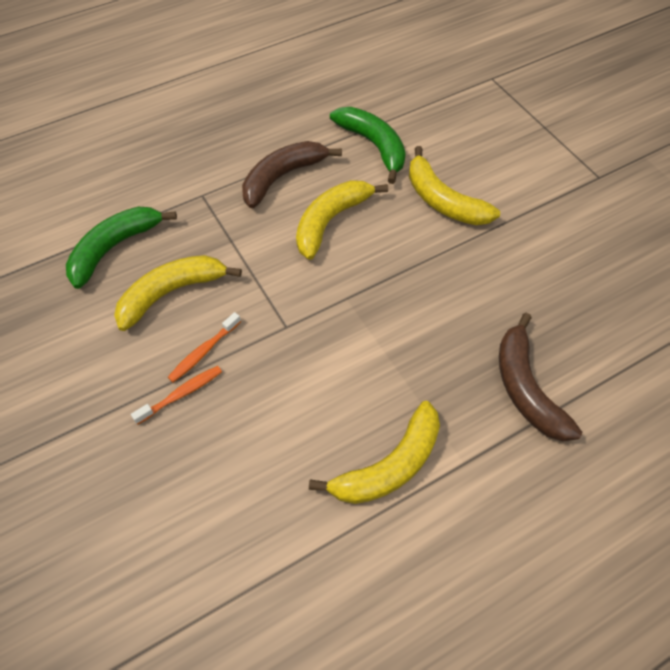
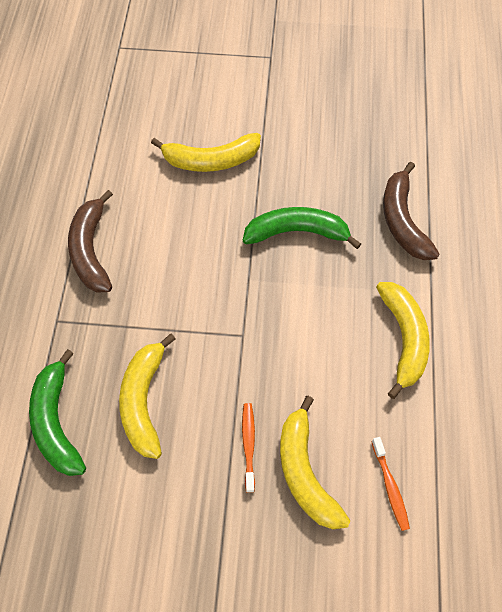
camera: 55 degrees left, 5 degrees up
orange toothbrush [168,312,241,382] -> orange toothbrush moved to [372,437,410,531]
yellow banana [296,180,388,260] -> yellow banana moved to [280,396,350,529]
green banana [330,107,406,184] -> green banana moved to [243,207,361,249]
brown banana [499,313,582,441] -> brown banana turned 60 degrees clockwise [383,162,439,260]

